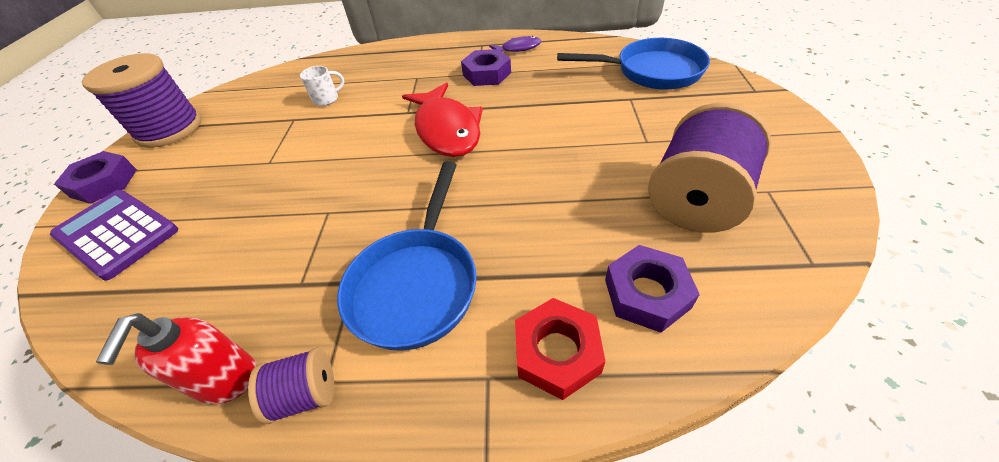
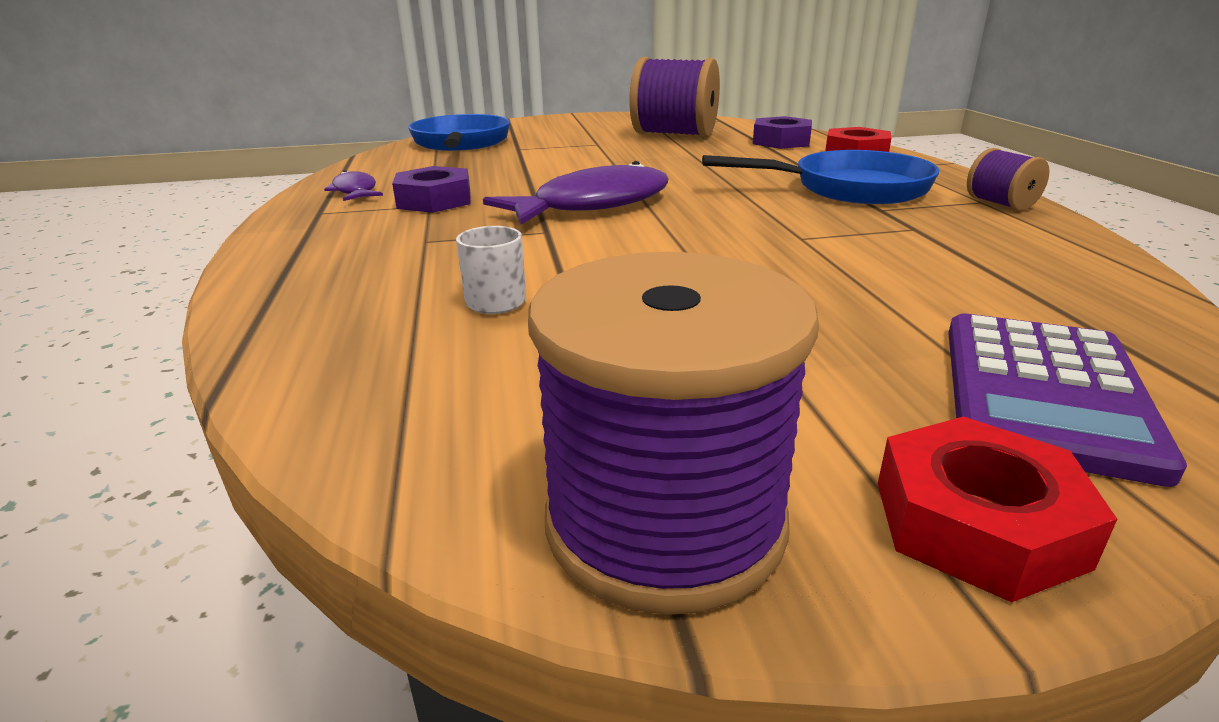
camera: 105 degrees left, 20 degrees down
purple nut [54,151,137,204] -> red nut [878,416,1117,603]
red soap dispenser [96,313,257,404] -> none
red fish [402,83,483,157] -> purple fish [483,161,669,225]

